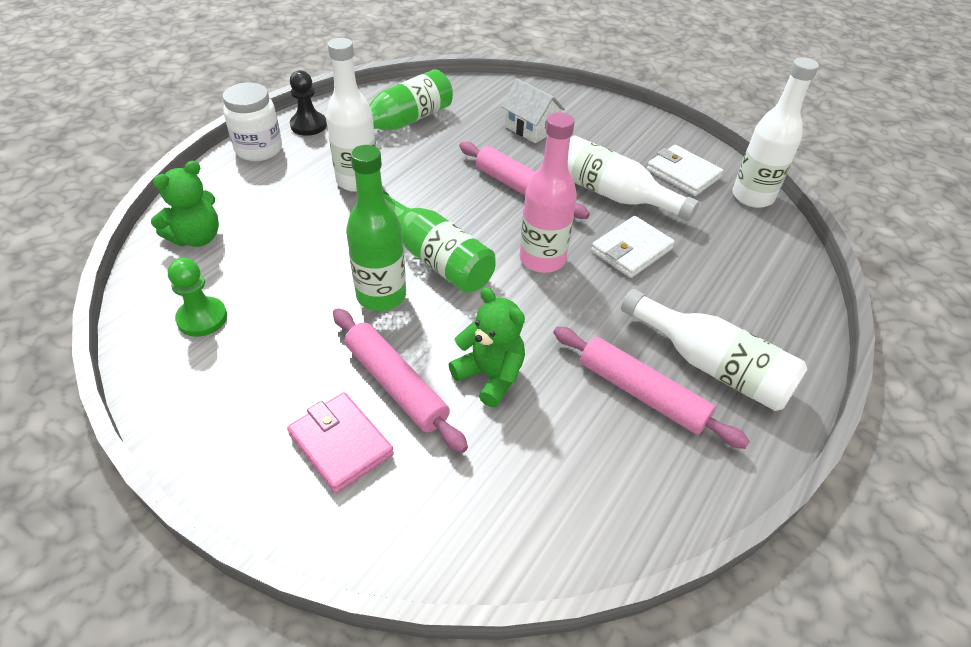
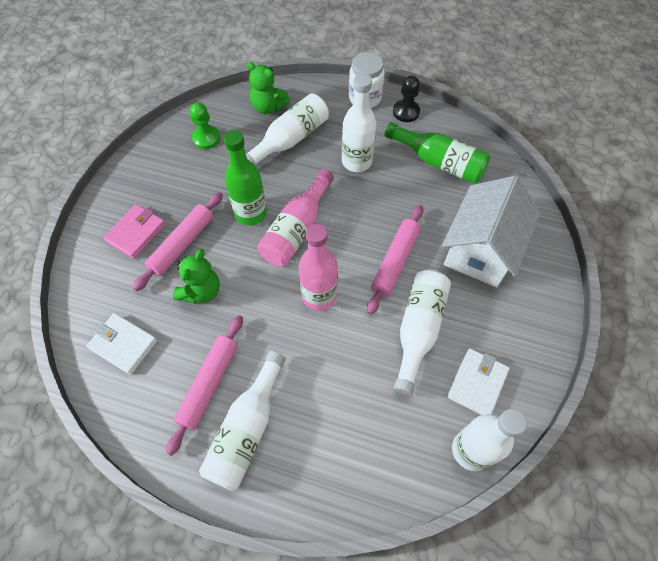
camera: 75 degrees right, 15 degrees up
green bottle [383,190,496,293] -> pink bottle [257,169,334,266]
white house [501,78,565,143] -> white house [442,176,540,287], size x1.87
white wallet [591,216,675,278] -> white wallet moved to [86,313,157,375]
none -> white bottle [246,93,329,166]

